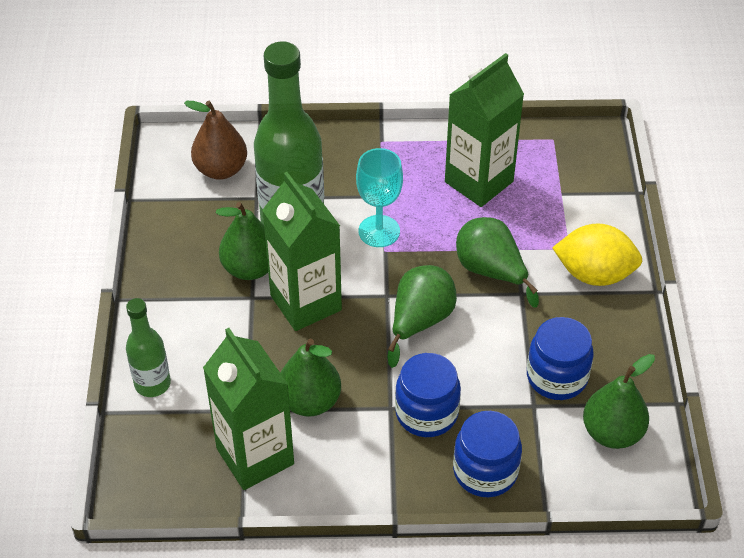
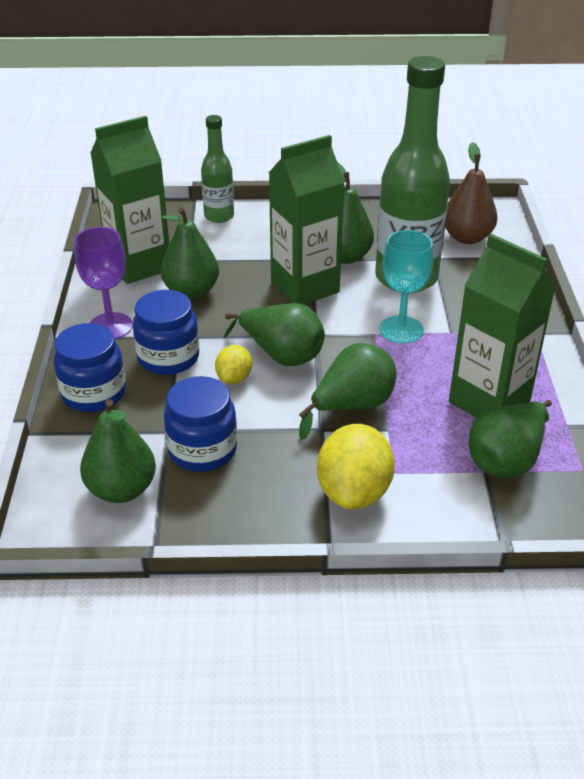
camera: 90 degrees right, 10 degrees down
none -> purple goblet [74,227,133,339]
none -> yellow lemon [215,345,252,384]
none -> green pear [469,400,552,478]

